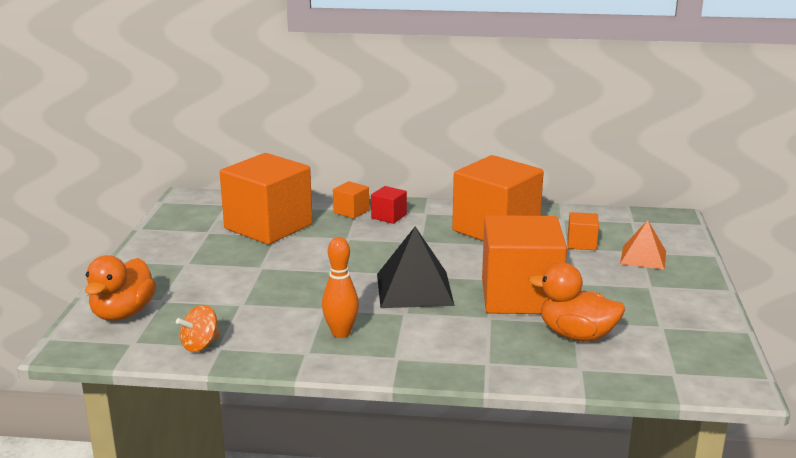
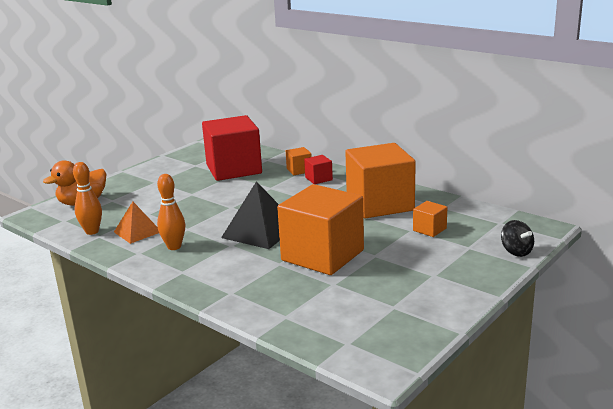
camera: 35 degrees right, 0 degrees up
orange spinning top [176,305,220,352] -> orange bowling pin [73,162,102,235]
orange cube [220,153,312,245] -> red cube [202,115,262,181]
orange duck [529,263,625,342] -> none
orange pyramid [620,220,666,270] -> orange pyramid moved to [114,202,159,244]
none -> black spinning top [501,220,534,257]

